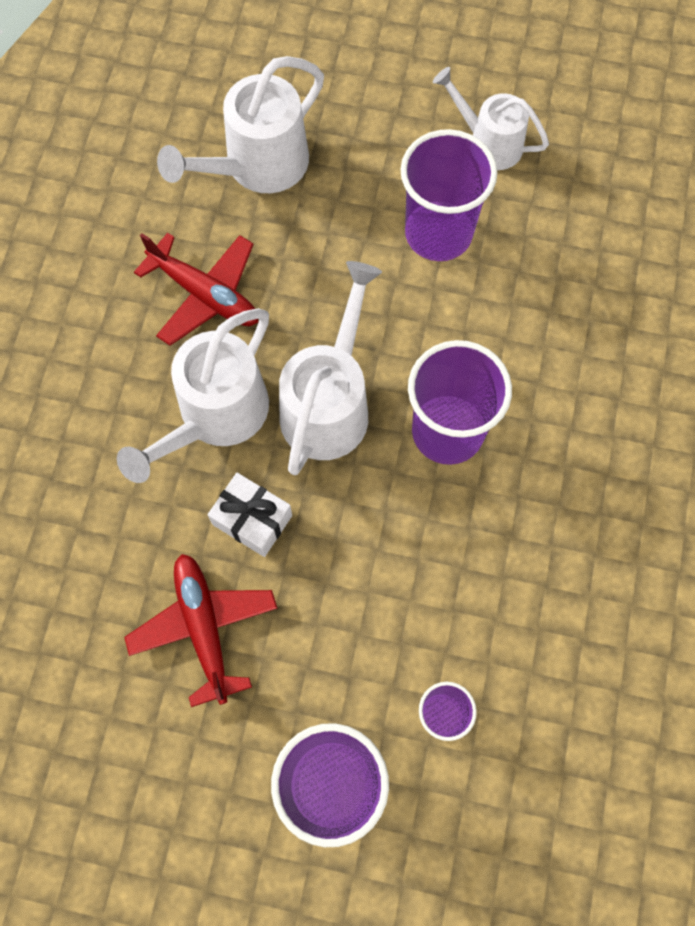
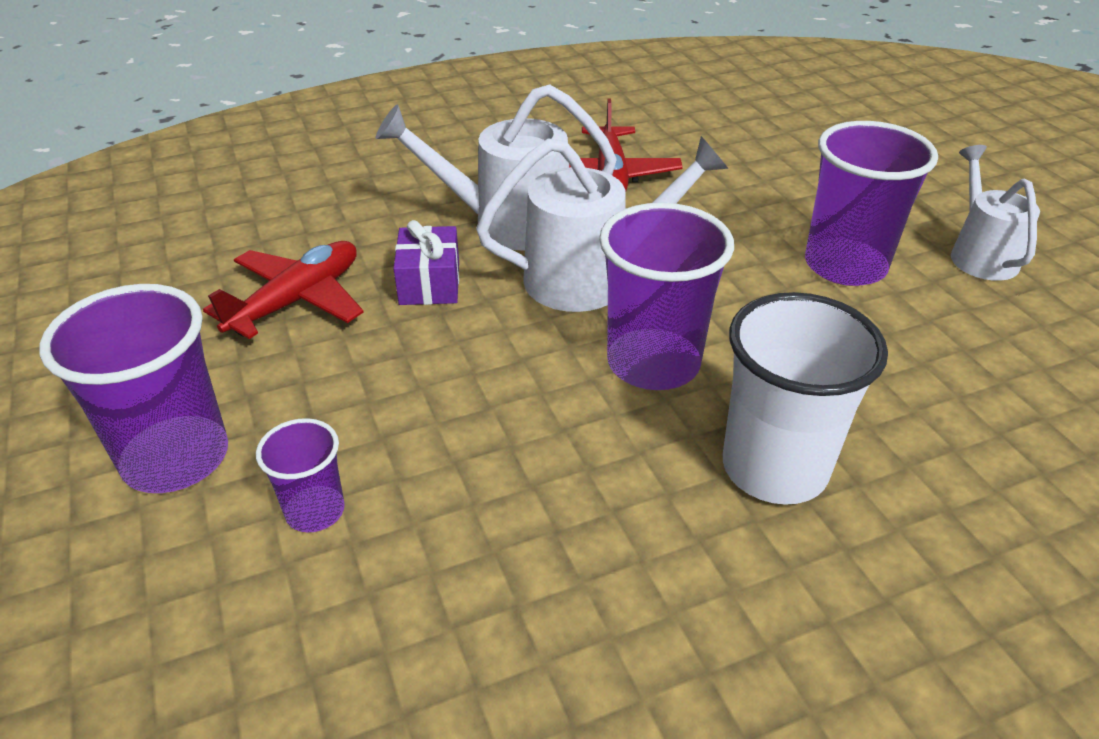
camera: 55 degrees right, 30 degrees down
white watering can [157,56,324,193] -> none
white gift [208,473,292,557] -> purple gift [393,220,459,305]
none -> white cup [723,292,888,505]

